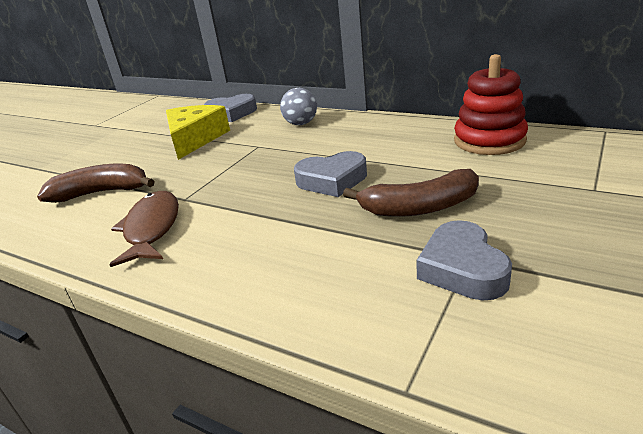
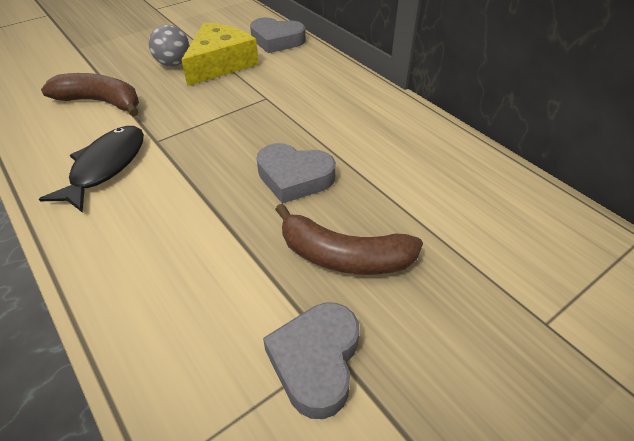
camera: 20 degrees right, 15 degrees up
brown fish [109,191,179,267] -> black fish [39,126,144,212]
grey ball [280,88,317,125] -> grey ball moved to [149,25,189,67]
red stacking toy [454,54,528,155] -> none

